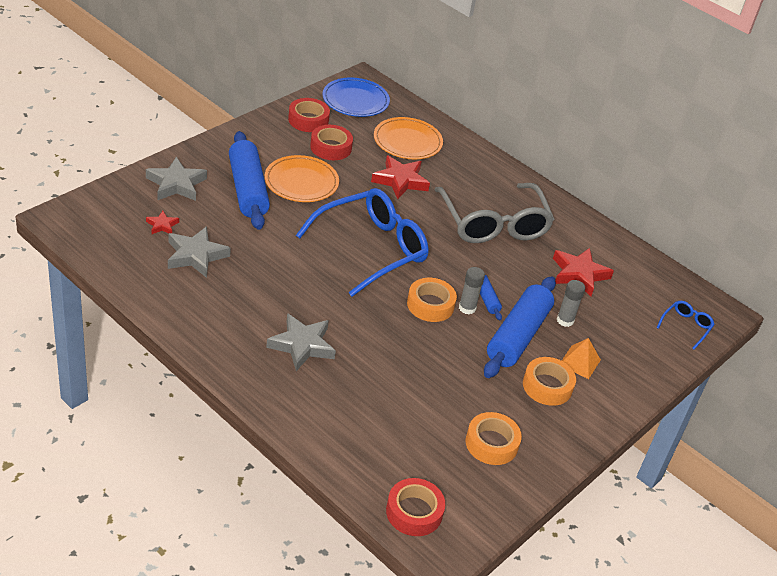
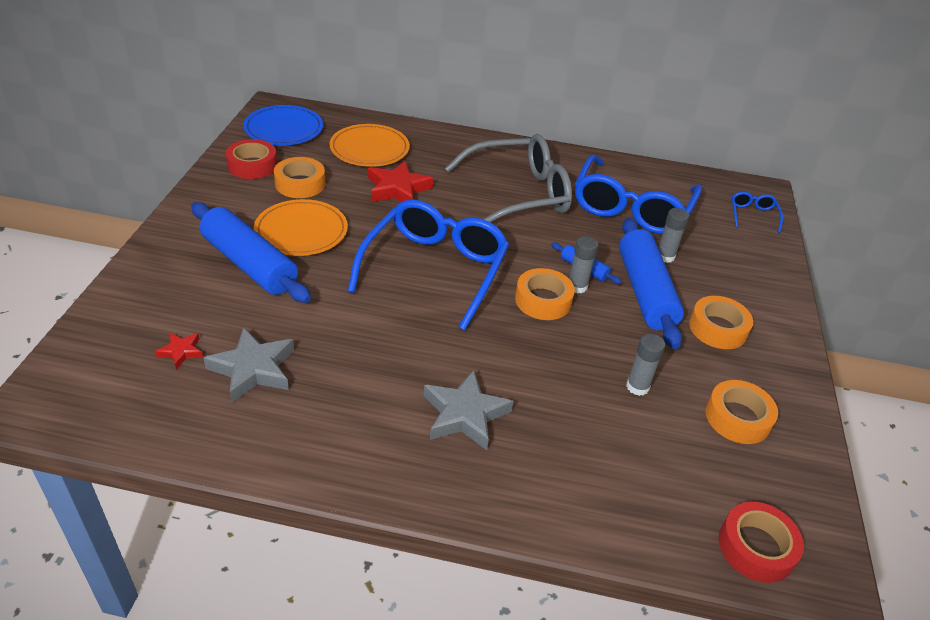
camera: 30 degrees left, 0 degrees up
grey star [146,157,207,201] -> none
red tape [310,125,353,160] -> orange tape [274,157,325,198]
grey glasses [434,183,554,243] -> grey glasses turned 60 degrees counterclockwise [445,134,572,222]
red star [553,248,614,296] -> blue glasses [575,154,702,234]
orange pyramid [562,338,601,379] -> none
none -> grey glue stick [626,334,665,396]

